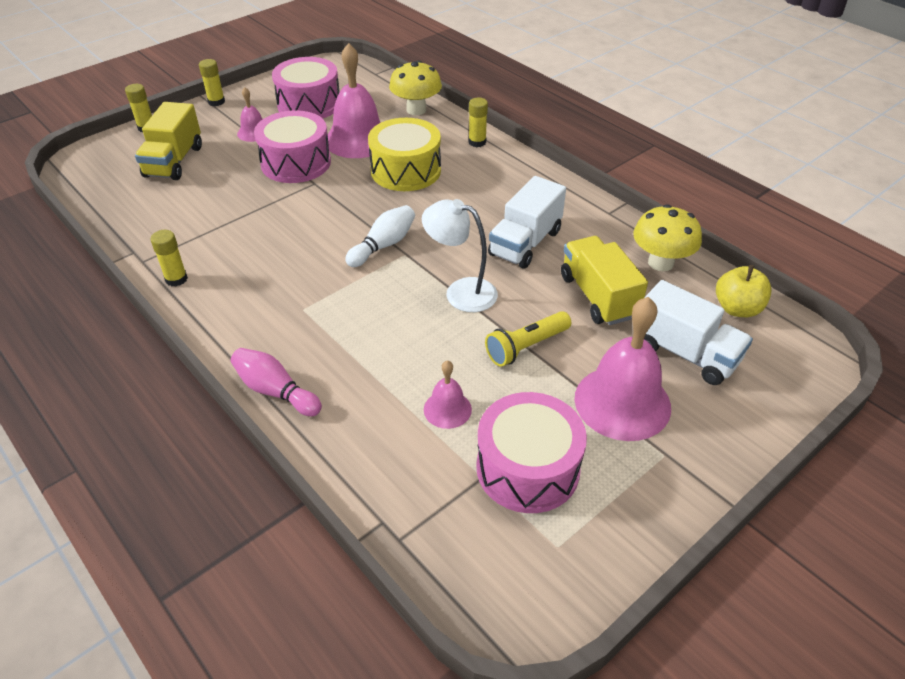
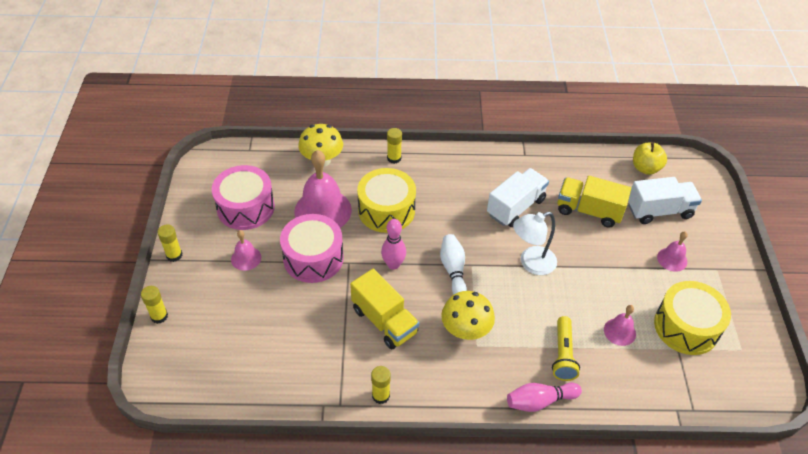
camera: 50 degrees left, 5 degrees up
yellow truck [135,102,202,180] -> yellow truck moved to [350,269,419,350]
pink drum [476,392,587,513] -> yellow drum [654,281,731,355]
yellow flashlight [485,311,571,367] -> yellow flashlight moved to [552,316,580,381]
white truck [488,176,566,268] -> white truck turned 120 degrees counterclockwise [487,168,549,227]
pink bell [575,297,671,441] -> pink bell [657,232,688,272], size x0.50
yellow mushroom [633,204,702,271] -> yellow mushroom moved to [441,291,495,340]
none -> pink bowling pin [381,219,406,270]

